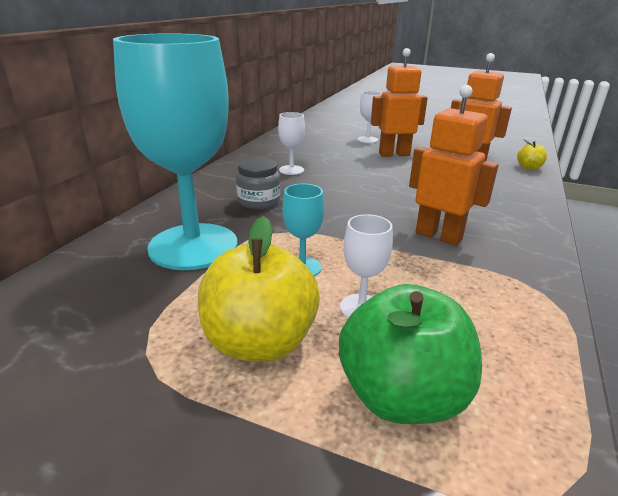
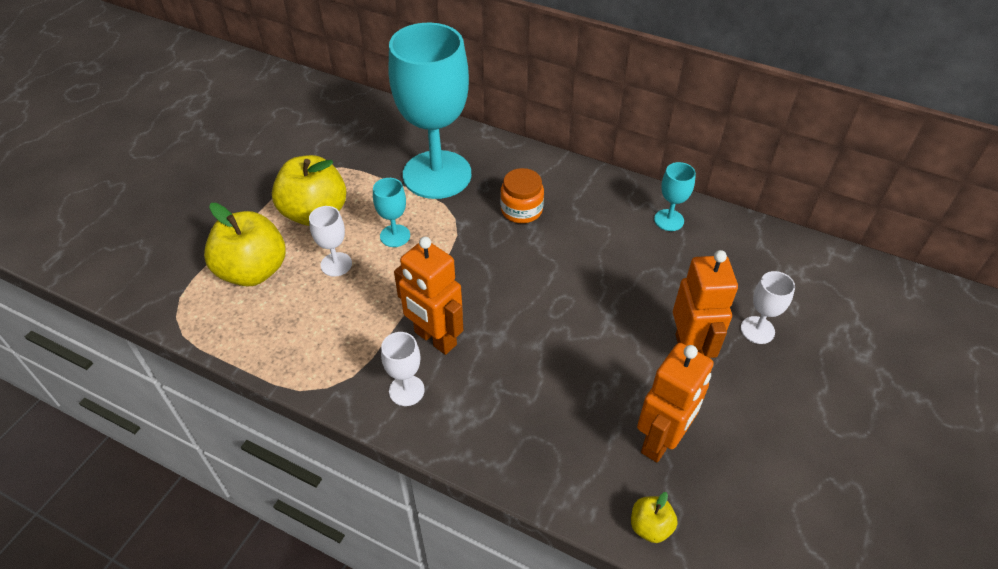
camera: 95 degrees right, 20 degrees up
grey jar [236,158,280,209] -> orange jar [500,168,544,223]
white goblet [278,112,305,175] -> white goblet moved to [381,332,425,406]
green apple [339,284,482,424] -> yellow apple [204,203,286,286]
orange robot [409,85,499,246] -> orange robot turned 90 degrees clockwise [394,237,463,355]
none -> turquoise goblet [654,162,696,231]

